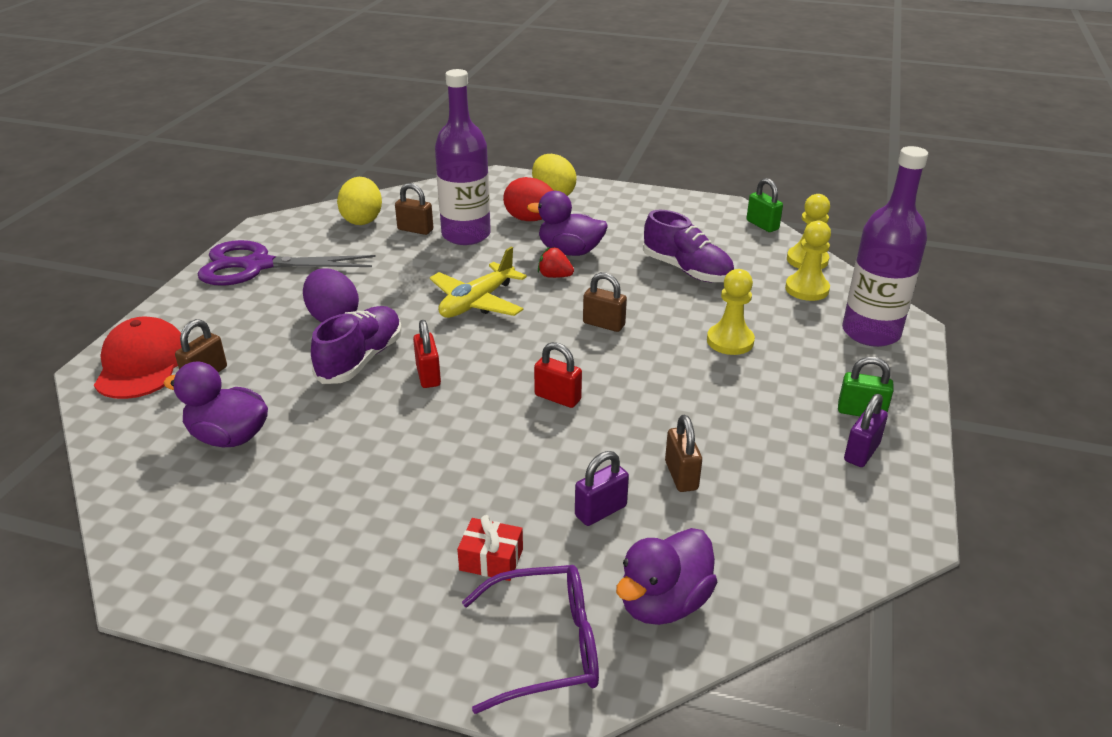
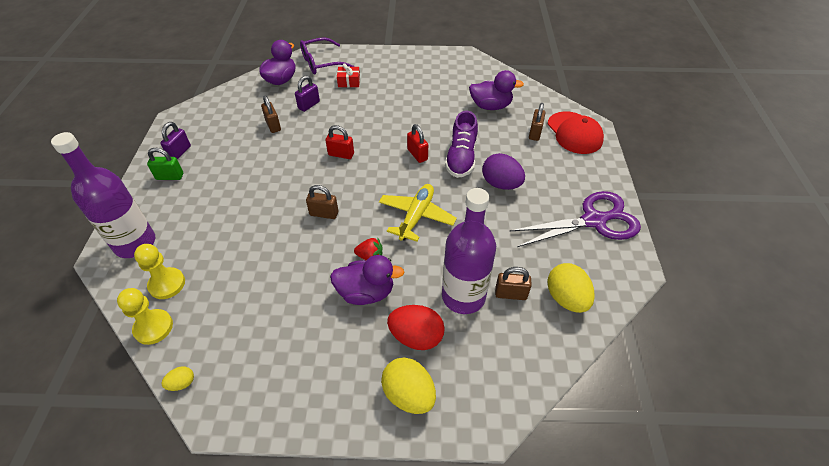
camera: 165 degrees right, 15 degrees up
purple shoe [643,210,734,283] -> none
yellow pawn [707,269,755,355] -> none
green padlock [747,178,783,232] -> yellow egg [161,366,194,391]

